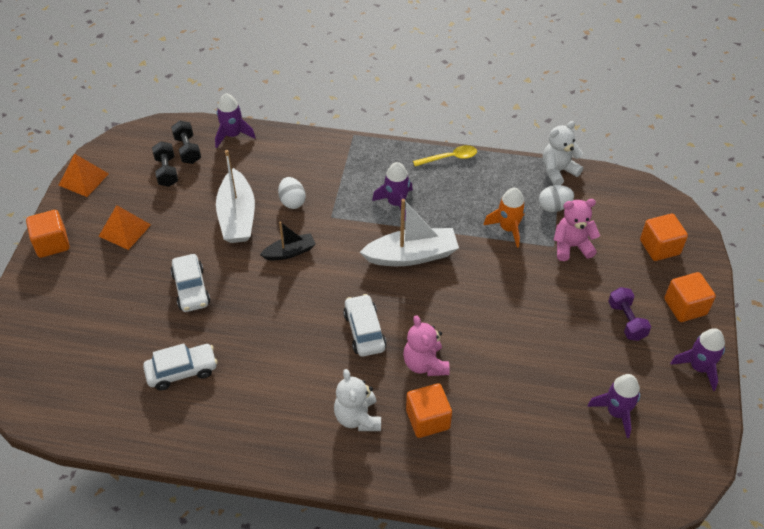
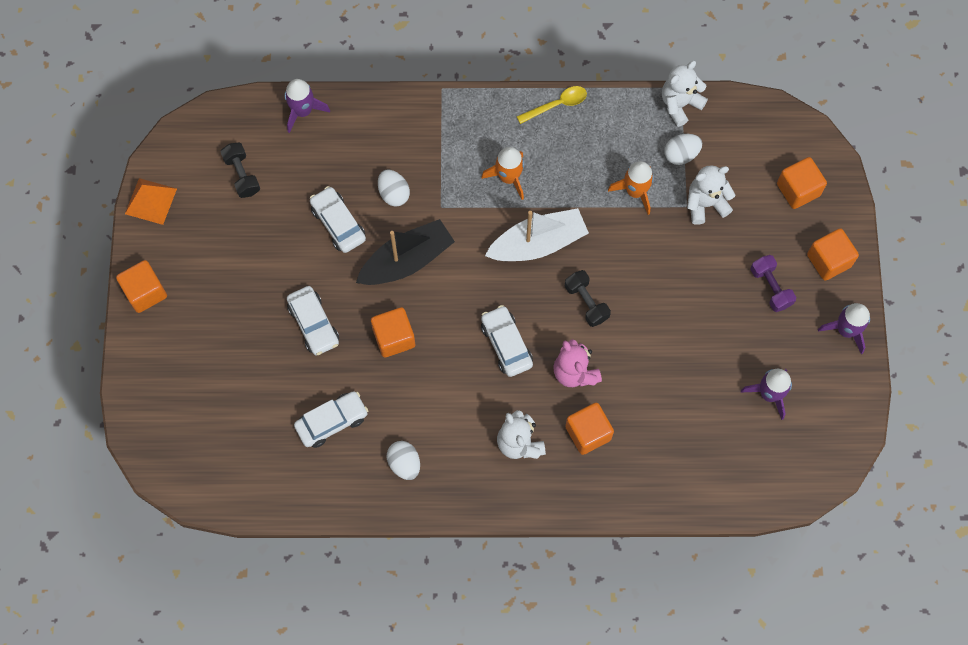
camera: 10 degrees left, 20 degrees up
orange pyramid [99,205,151,250] -> none
black dumbbell [171,121,201,164] -> black dumbbell moved to [565,270,611,327]
white boat [216,150,255,243] -> white car [310,186,366,253]
black boat [260,222,315,260] -> black boat [356,219,455,285], size x1.74
purple rocket [372,162,413,221] -> orange rocket [481,147,524,200]
pink teddy bear [554,199,600,261] -> white teddy bear [687,165,735,225]
none -> orange cube [371,307,415,358]
none -> white egg [387,441,420,480]

